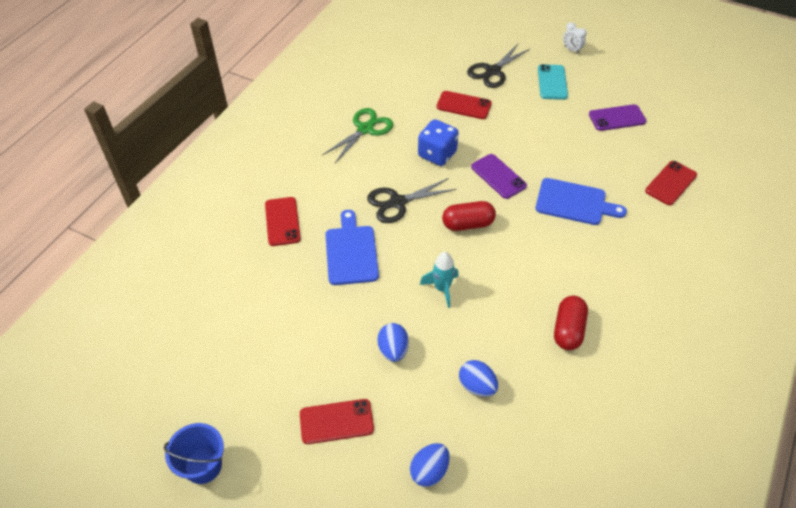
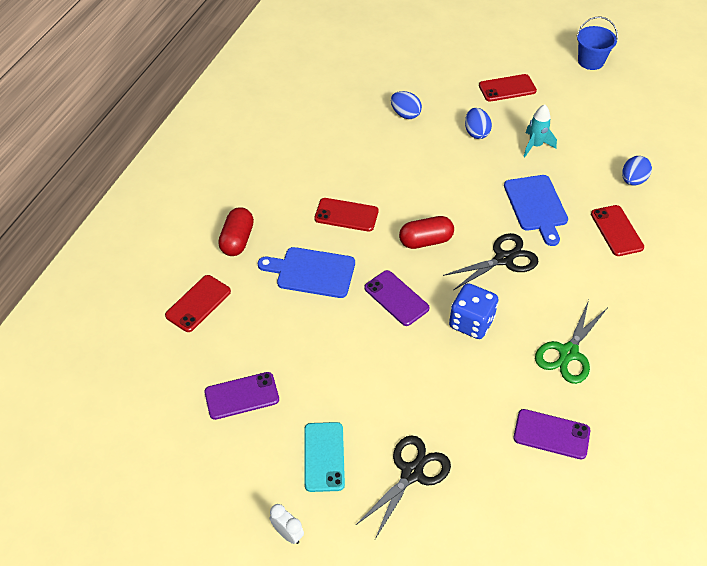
camera: 175 degrees right, 0 degrees up
blue egg [410,443,450,487] -> blue egg moved to [622,156,652,185]
turquoise rocket [420,252,459,308] -> turquoise rocket moved to [523,105,557,157]
red phone [436,91,492,119] -> red phone moved to [314,198,378,232]
red capsule [554,296,588,350] -> red capsule moved to [218,207,254,256]
none -> purple phone [513,409,590,459]

